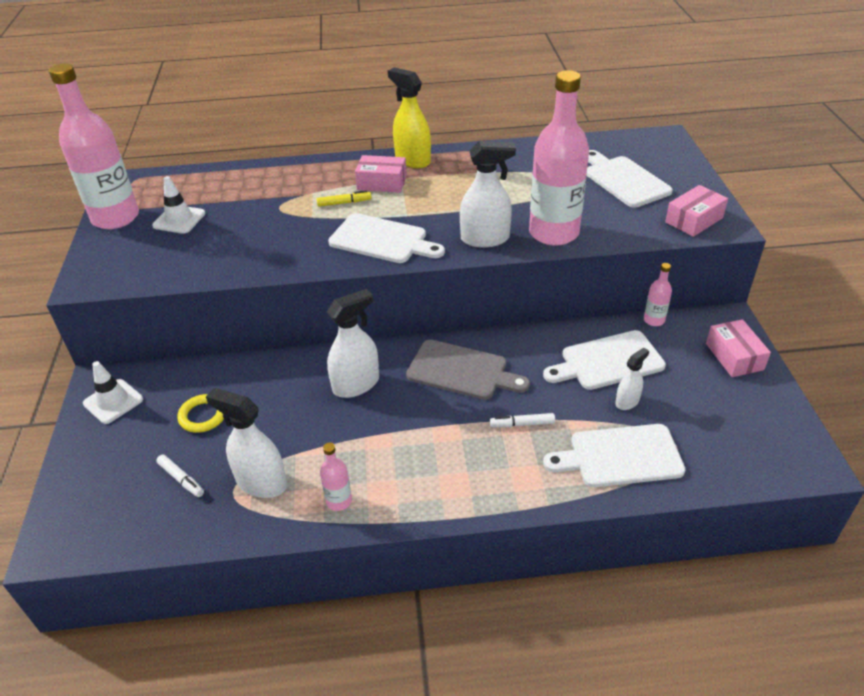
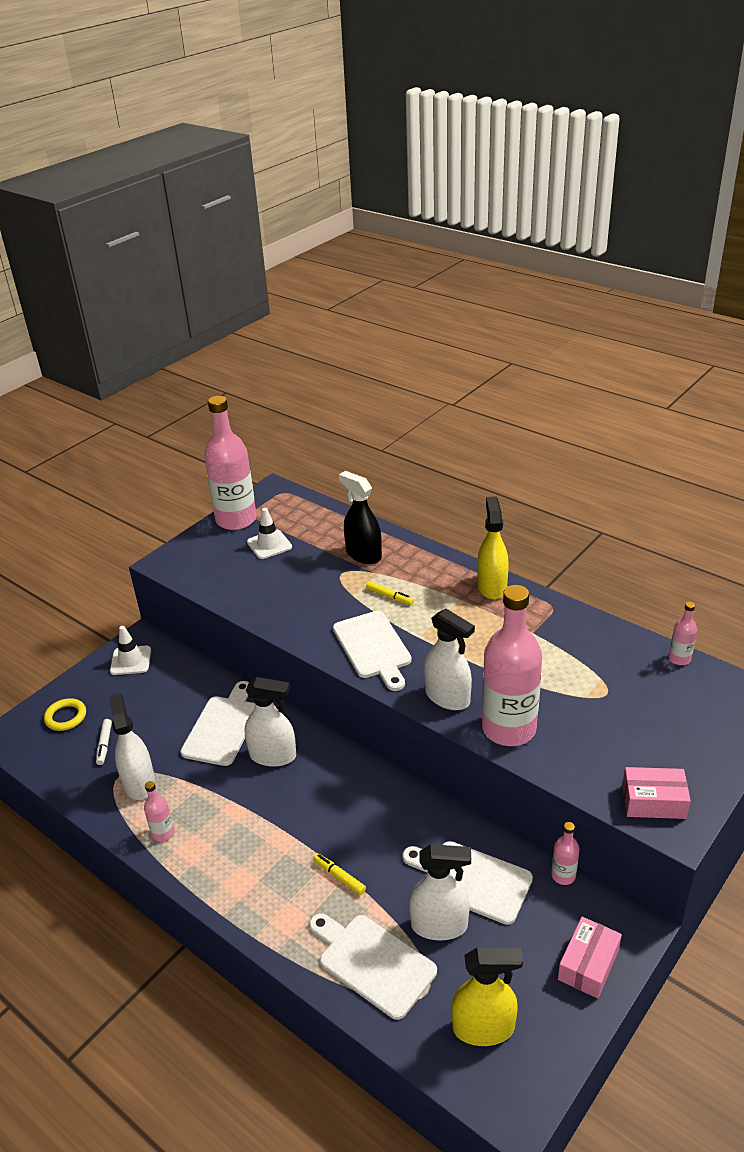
camera: 45 degrees right, 5 degrees down
yellow ring [177,394,224,433] -> yellow ring moved to [44,698,86,731]
pink box [355,155,407,193] -> none
grey cutting board [406,340,530,400] -> none
white marker [490,413,555,427] -> yellow marker [313,853,366,895]
white cutting board [587,150,673,208] -> white cutting board moved to [180,681,256,766]
white spray bottle [615,347,649,410] -> white spray bottle [409,844,471,941], size x1.77
none -> black spray bottle [339,471,382,564]
none -> yellow spray bottle [451,947,523,1046]
none -> pink bottle [669,602,697,665]

